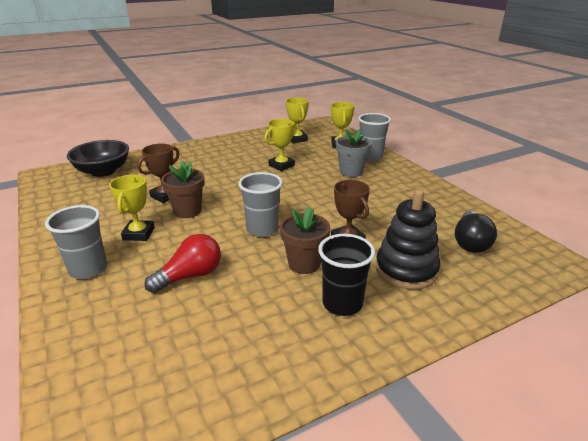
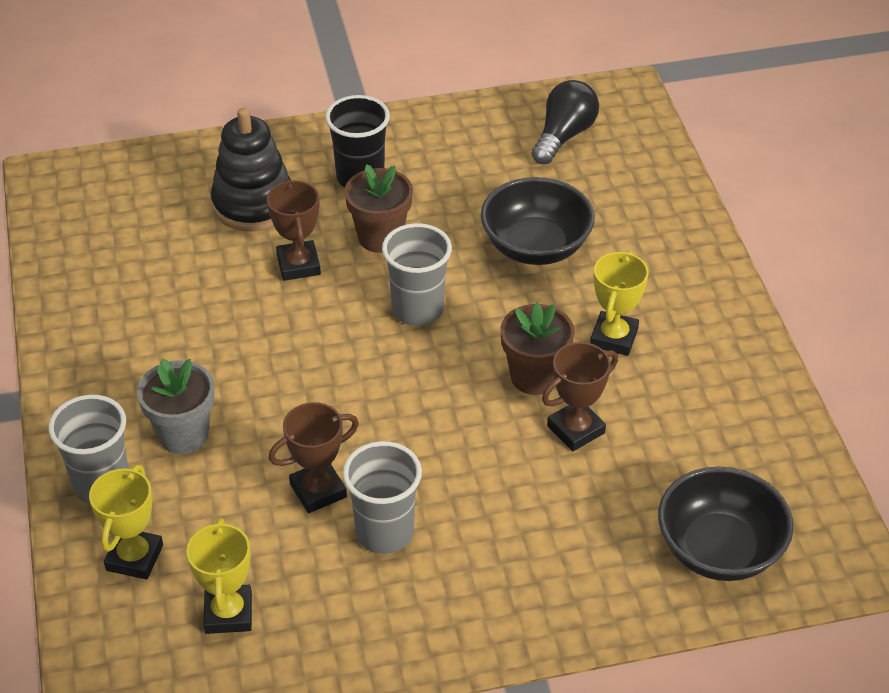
camera: 165 degrees left, 15 degrees up
grey cup [45,205,107,279] -> grey cup moved to [343,441,422,554]
red light bulb [144,234,221,293] -> black bowl [481,177,595,265]
yellow trophy [264,119,297,171] -> brown trophy [268,402,359,513]
black light bulb [455,211,497,253] -> black light bulb moved to [532,80,599,165]

